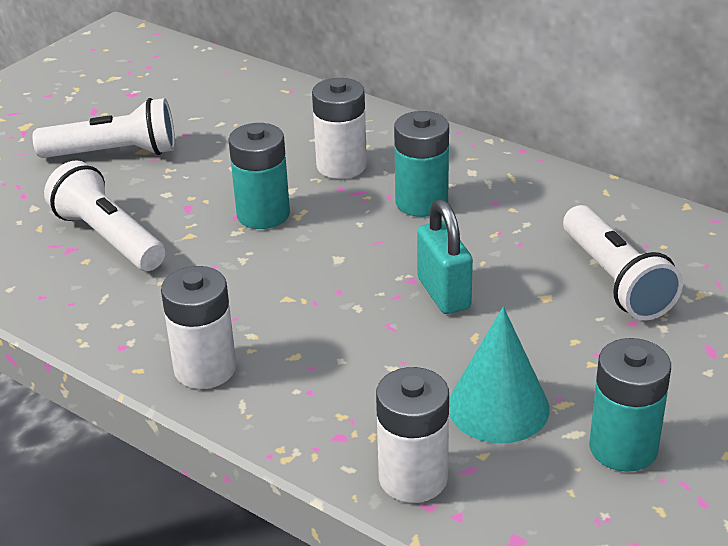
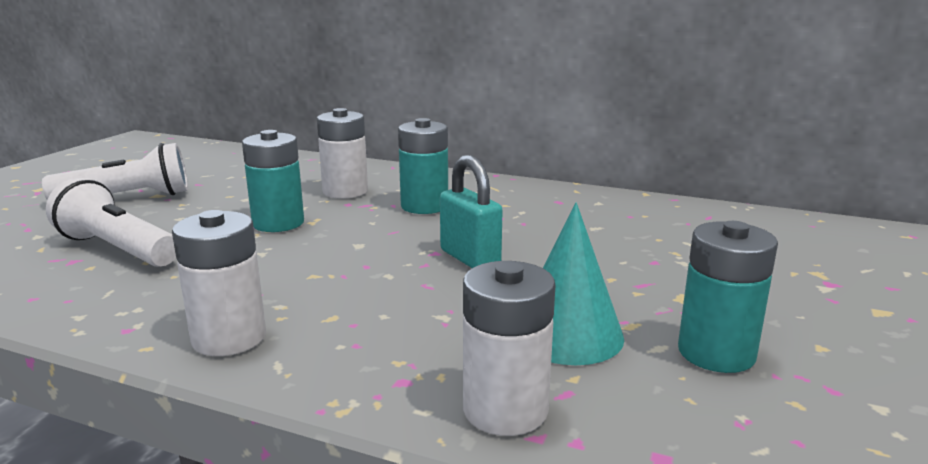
camera: 15 degrees left, 15 degrees down
white flashlight [563,205,683,321] -> none

